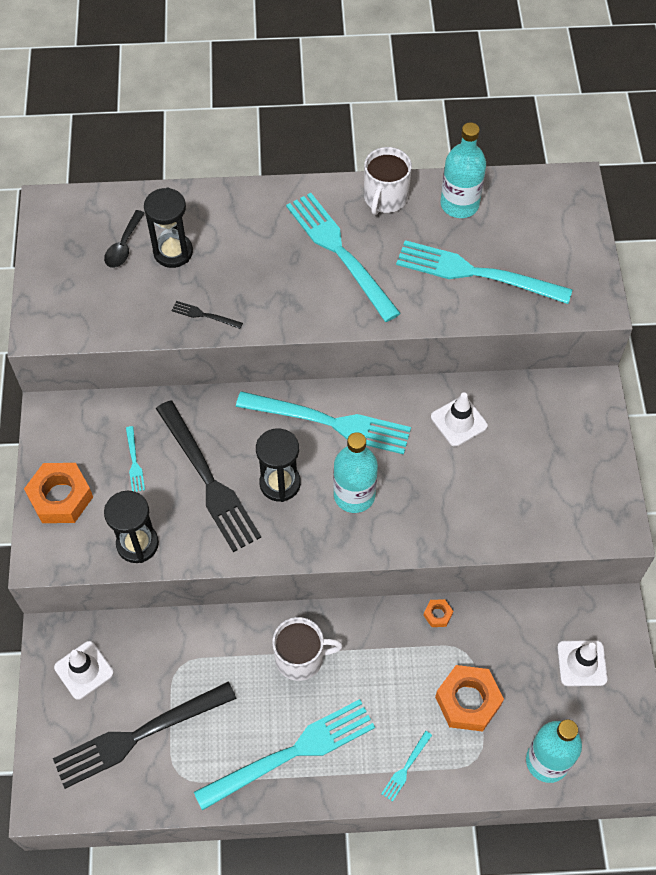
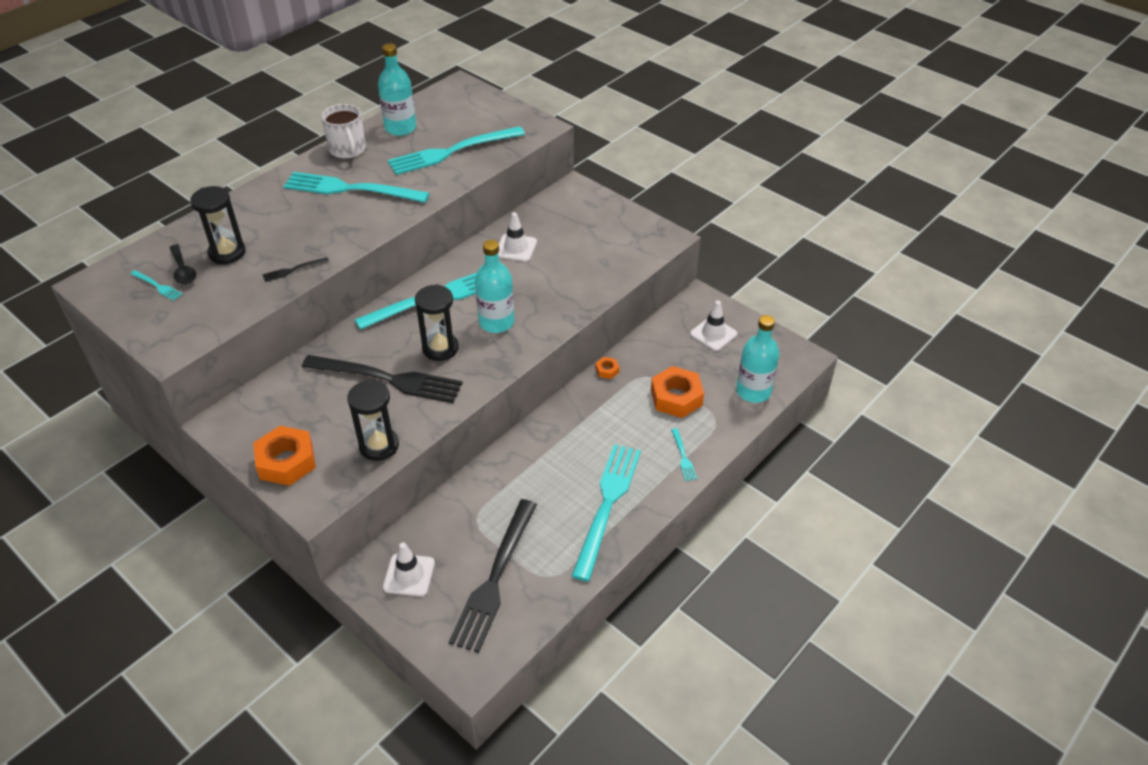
camera: 45 degrees left, 15 degrees down
turquoise fork [126,426,145,492] -> turquoise fork moved to [130,270,183,301]
white mug [272,617,343,681] -> none

